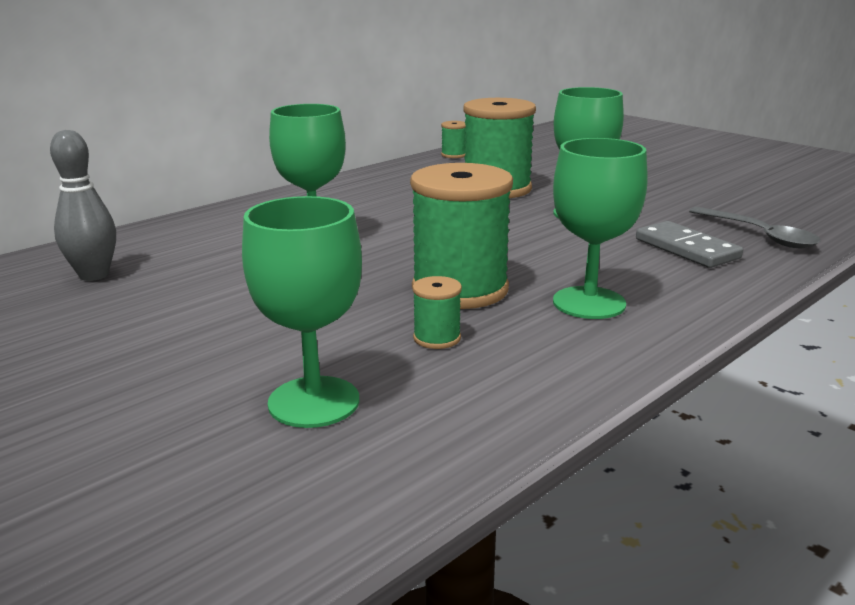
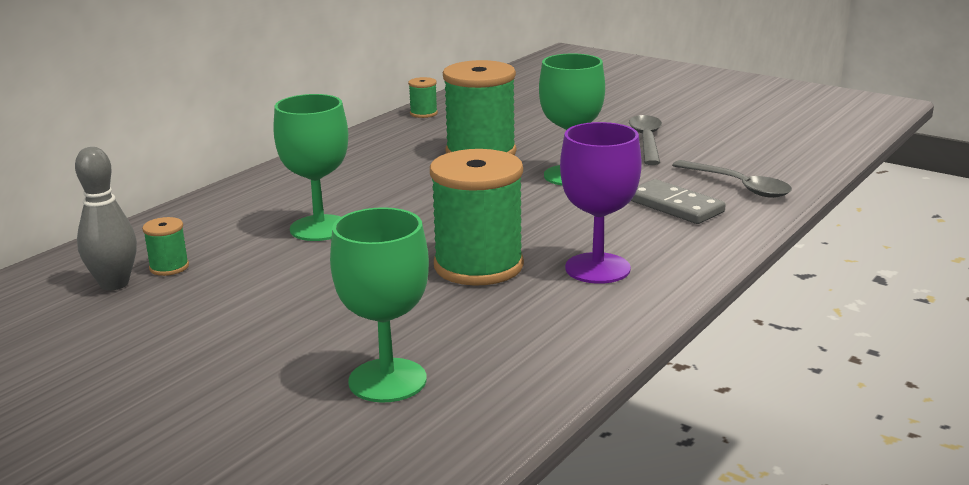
camera: 10 degrees left, 0 degrees up
green spool [412,276,462,349] -> green spool moved to [142,217,189,276]
green goblet [553,138,648,319] -> purple goblet [560,122,642,284]
none -> grey spoon [629,115,662,165]

